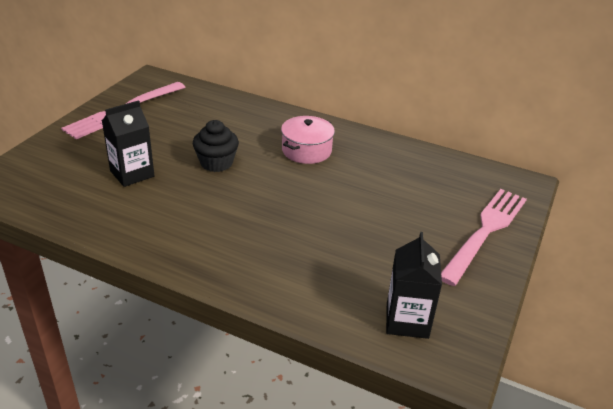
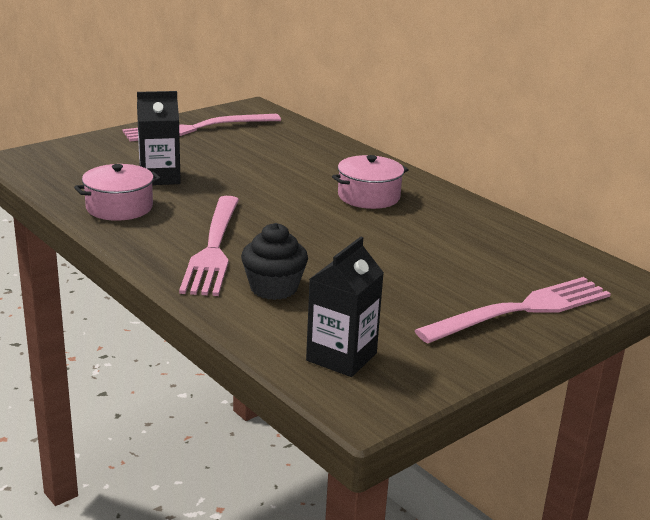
camera: 25 degrees right, 10 degrees down
black cupcake [193,120,239,172] -> black cupcake moved to [241,223,308,300]
none -> pink pot [74,164,161,221]
none -> pink fork [179,196,239,296]

